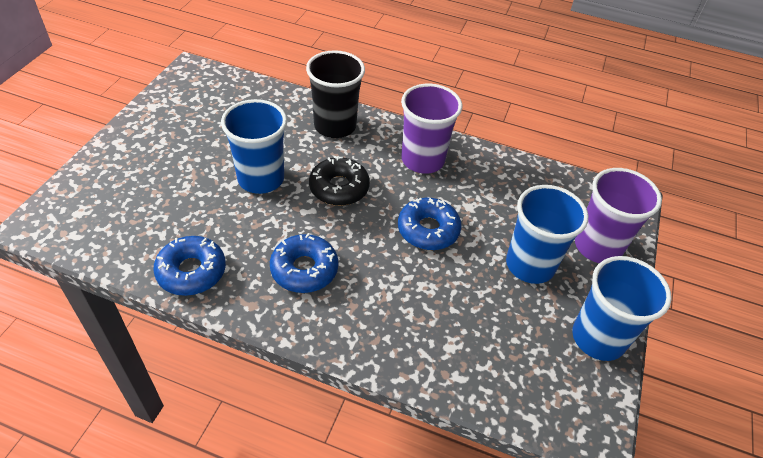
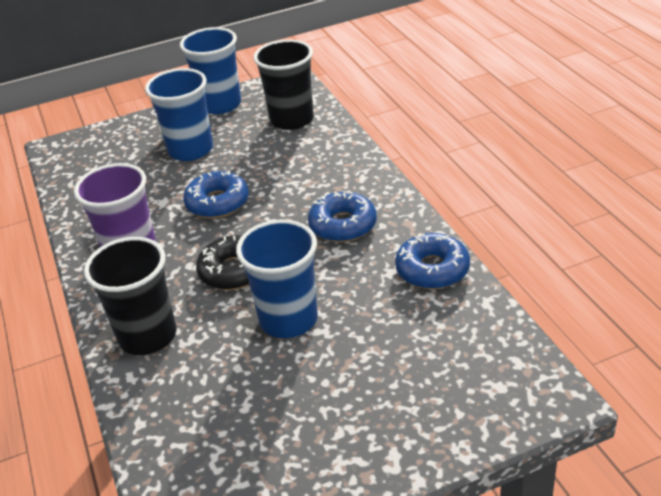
camera: 125 degrees left, 10 degrees down
purple cup [575,168,662,263] -> none
none -> black cup [254,39,314,130]

